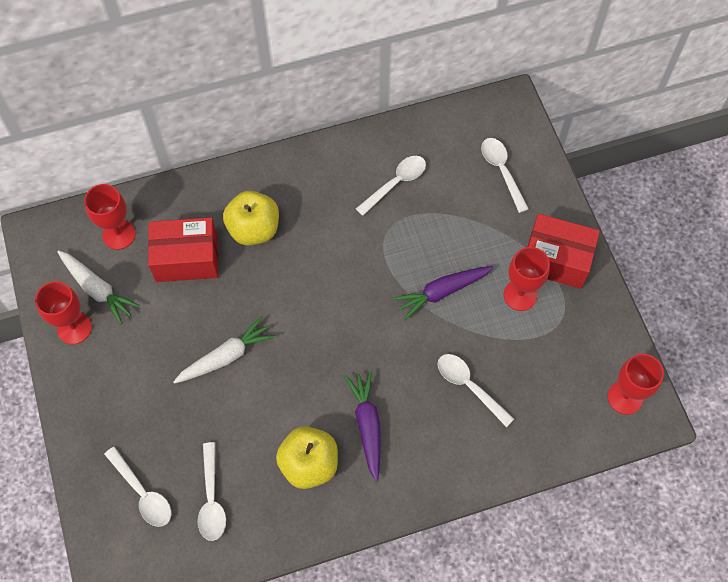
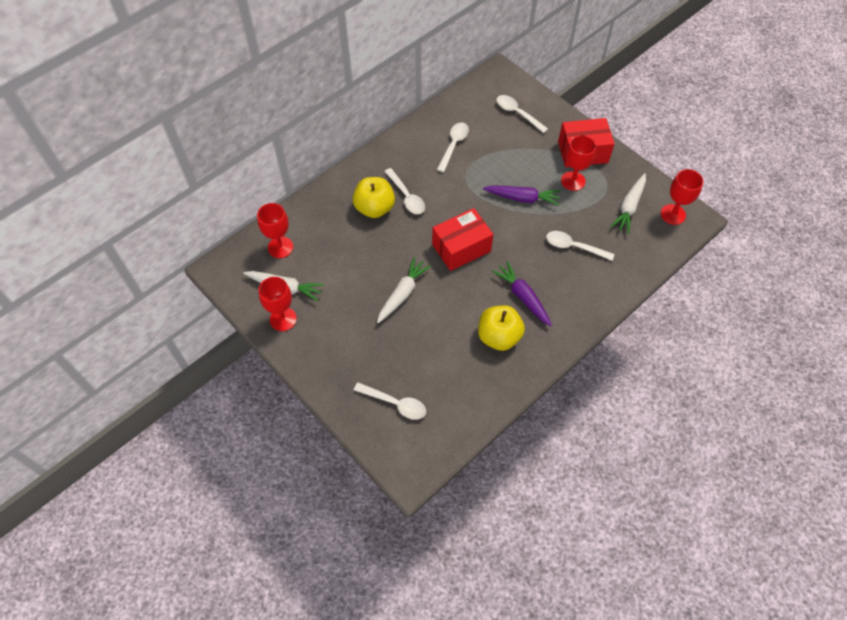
camera: 25 degrees left, 5 degrees down
red box [148,218,218,282] -> red box moved to [432,208,493,271]
white spoon [198,442,226,541] -> white spoon moved to [384,168,425,214]
purple carrot [393,266,494,320] -> purple carrot turned 120 degrees counterclockwise [483,185,561,206]
none -> white carrot [610,173,646,234]

